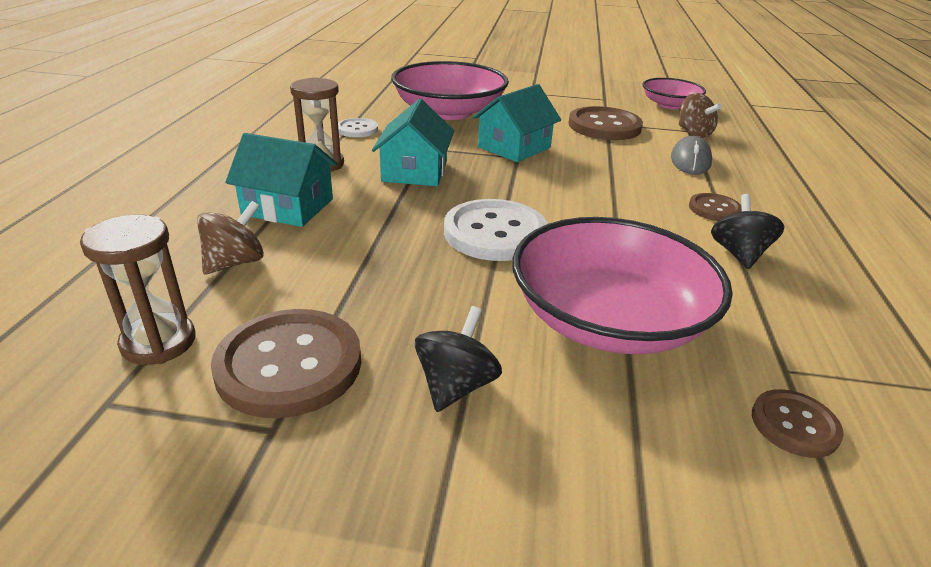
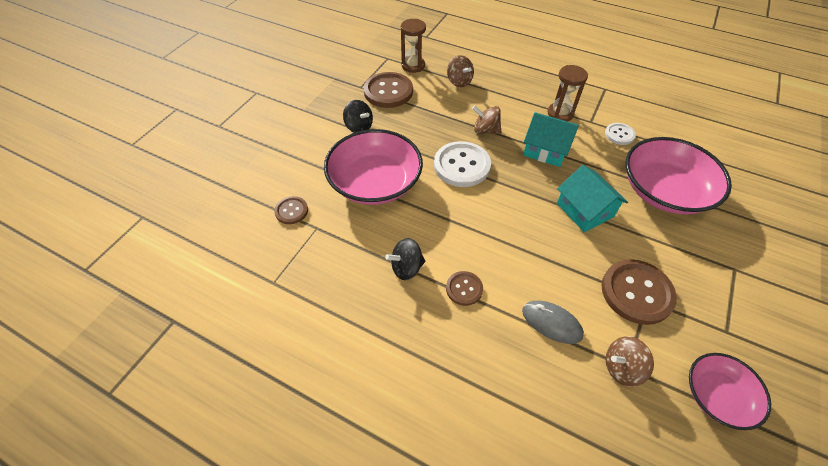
camera: 110 degrees right, 20 degrees up
turquoise house [225,133,337,227] -> none
black spinning top [711,194,785,269] -> black spinning top turned 135 degrees clockwise [385,238,425,280]
none -> brown spinning top [472,105,502,134]

